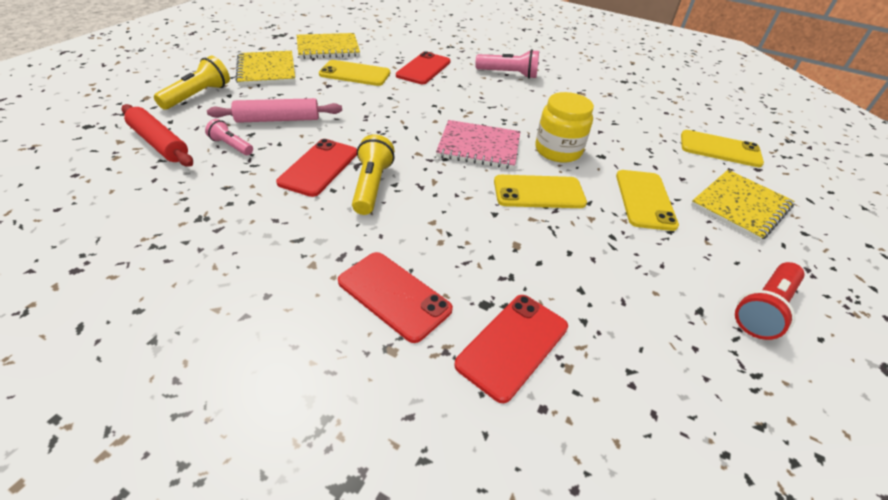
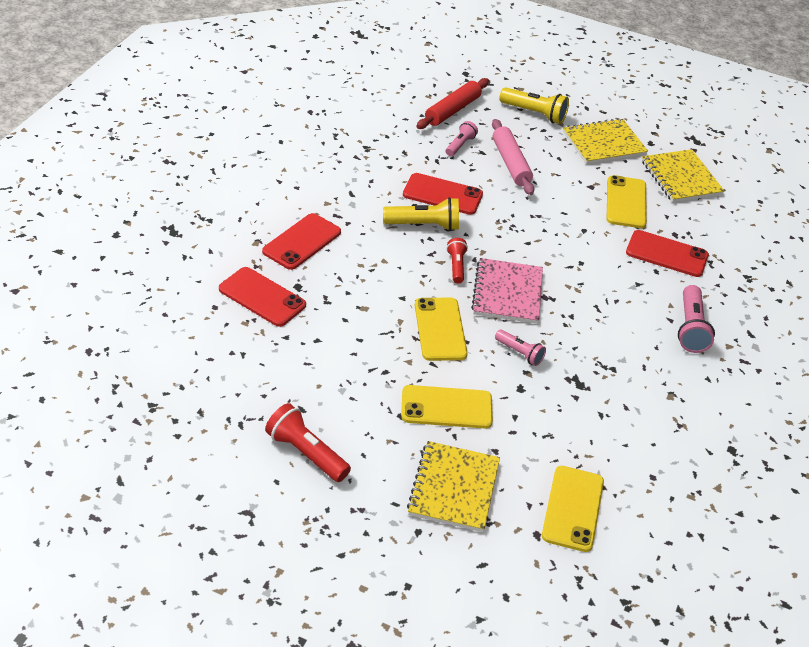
camera: 85 degrees right, 0 degrees up
yellow jar [535,92,594,163] -> pink flashlight [495,329,546,366]
yellow notebook [691,170,795,241] -> yellow notebook turned 60 degrees clockwise [407,441,500,532]
none -> red flashlight [447,238,468,283]

